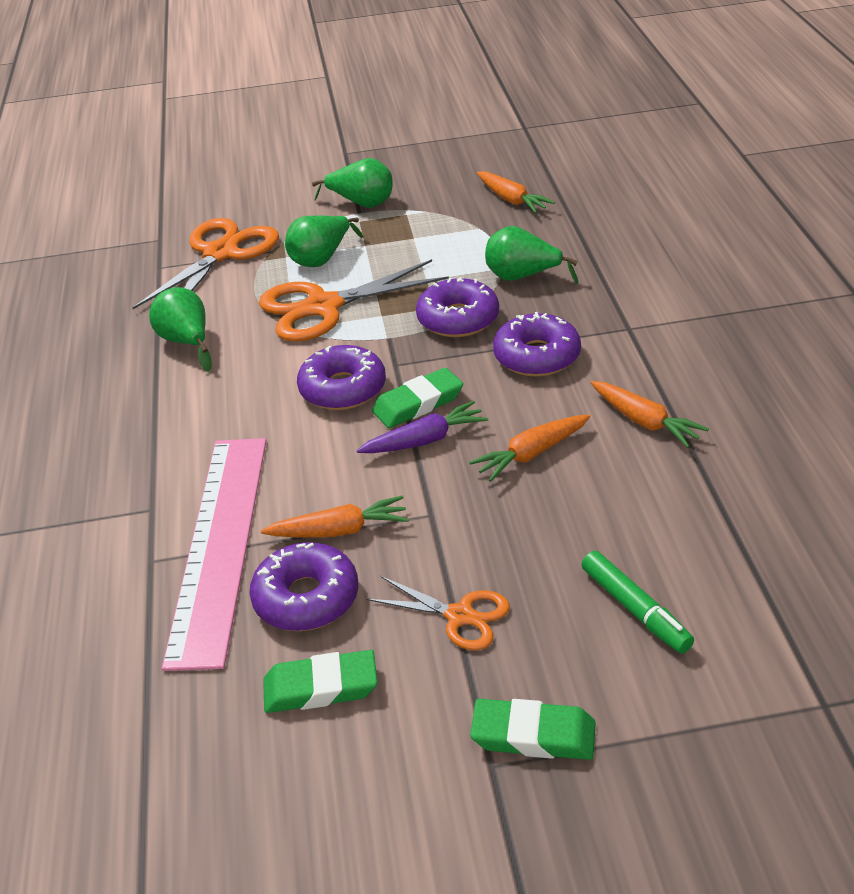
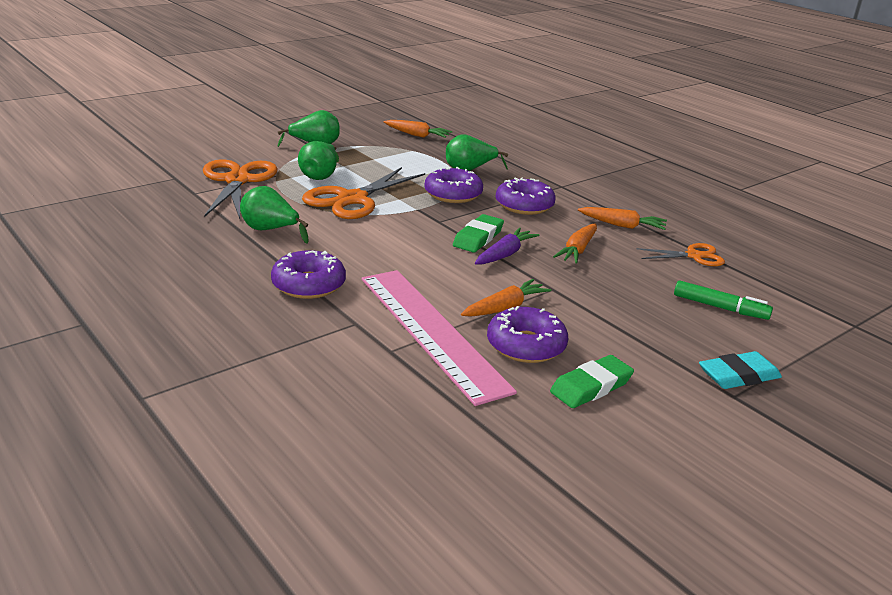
camera: 35 degrees left, 10 degrees down
purple donut [297,345,386,410] -> purple donut moved to [271,250,346,299]
orange scissors [367,576,510,650] -> orange scissors moved to [636,243,725,266]
green eraser [470,699,596,760] -> turquoise eraser [699,351,782,389]

